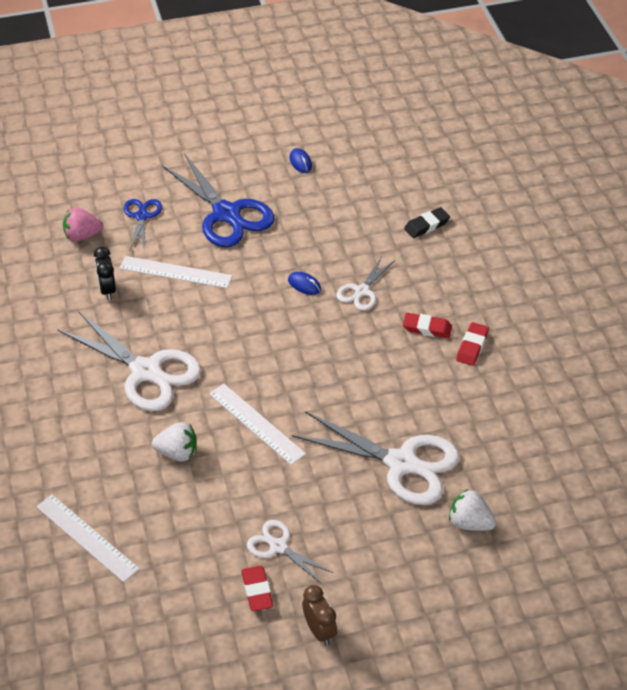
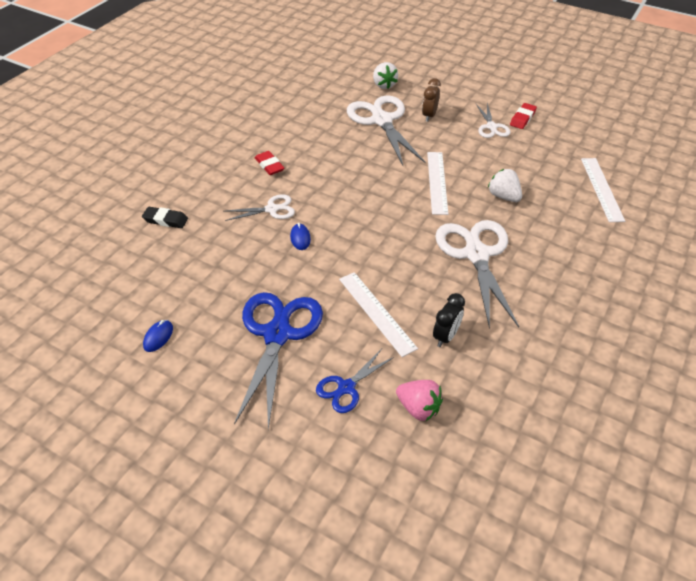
camera: 135 degrees left, 0 degrees up
brown clock [302,585,337,646] -> brown clock moved to [422,78,441,122]
red eraser [456,322,489,366] -> none

